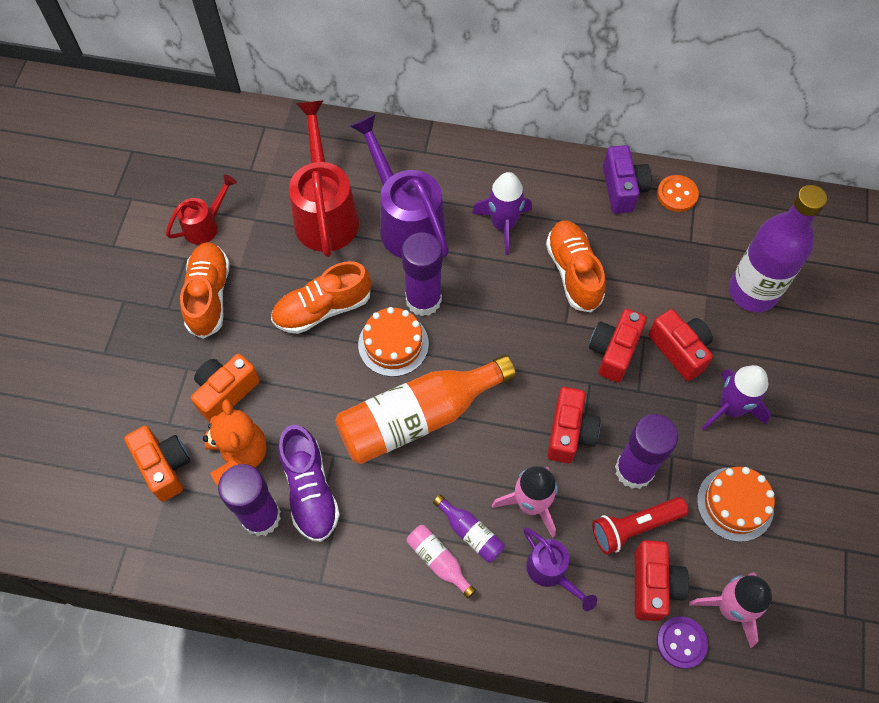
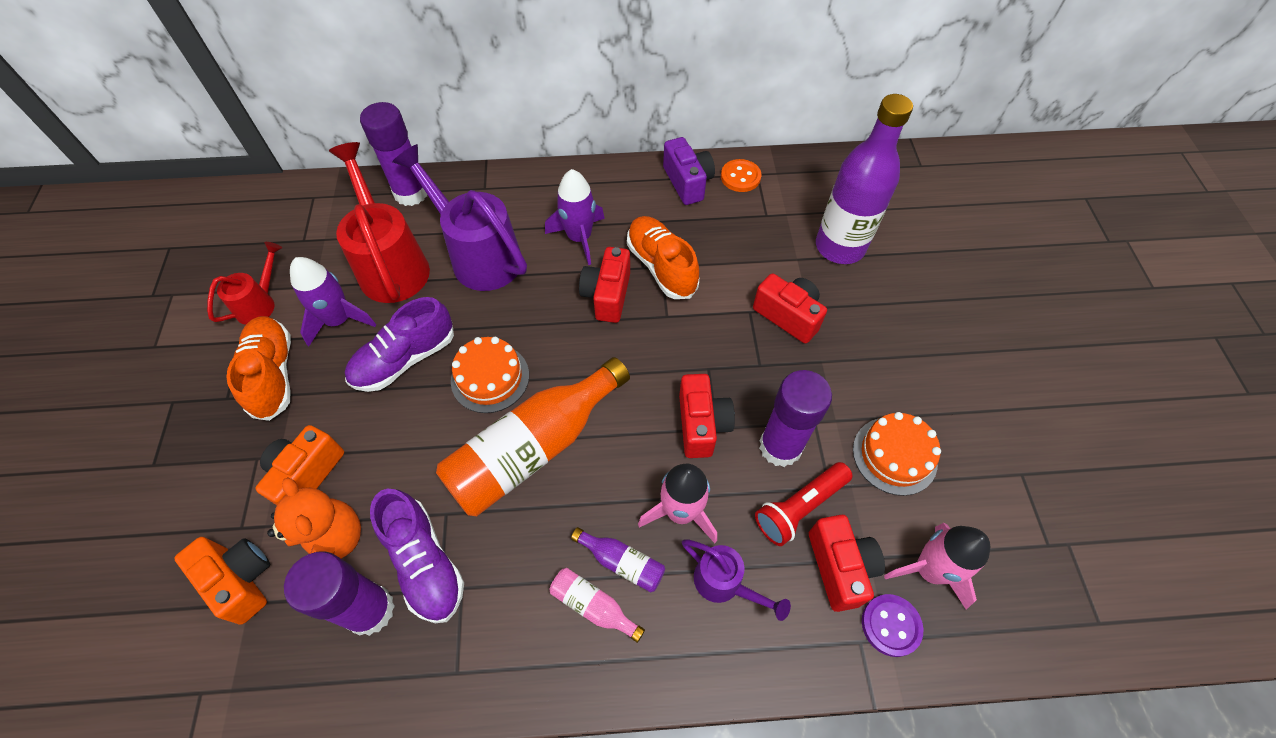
camera: 15 degrees left, 5 degrees down
orange shoe [271,261,371,334] -> purple shoe [345,297,454,392]
purple glue stick [402,232,443,316] -> purple glue stick moved to [360,102,427,206]
red camera [589,309,647,383] -> red camera moved to [579,247,630,323]
purple rocket [702,365,771,430] -> purple rocket moved to [290,257,376,347]

